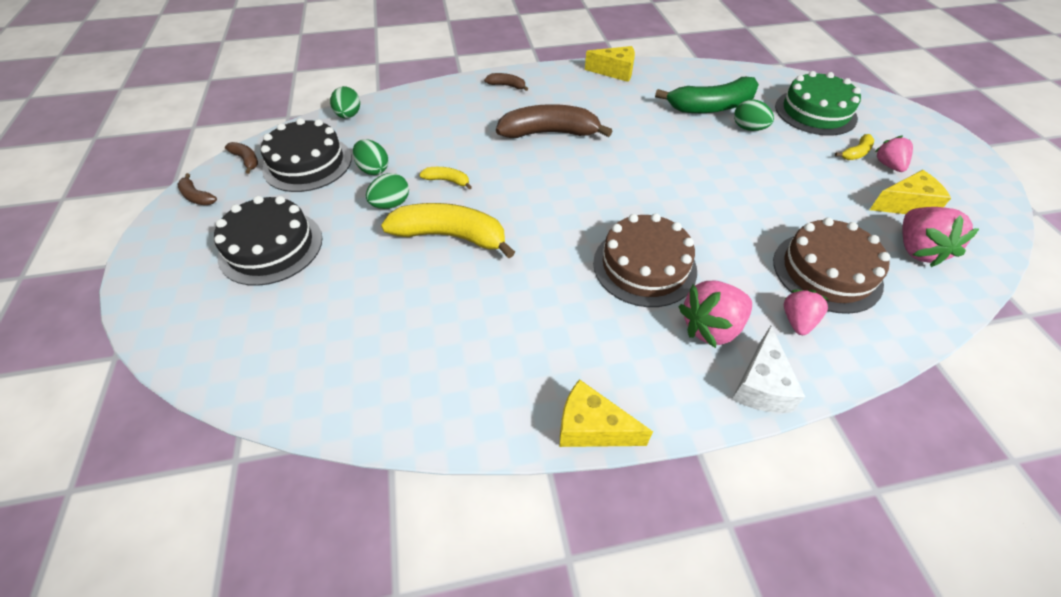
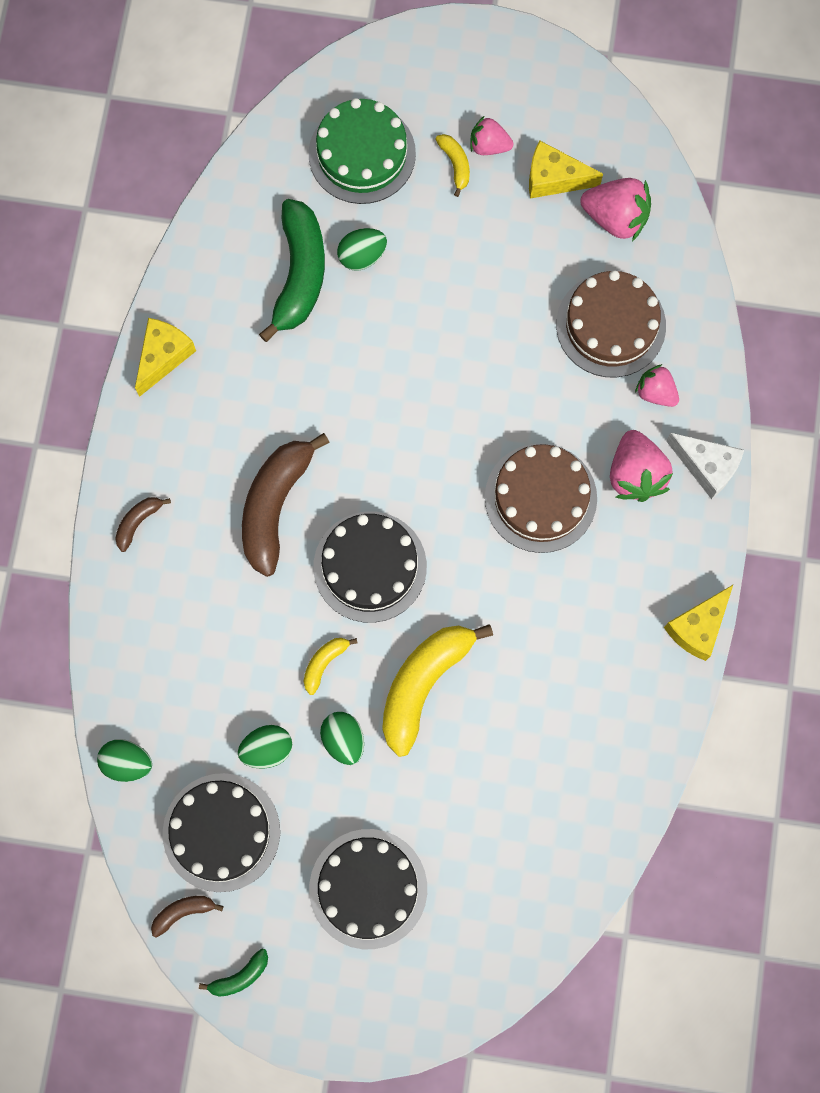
camera: 70 degrees left, 25 degrees up
brown banana [177,173,217,205] -> green banana [199,949,268,997]
yellow cheese [870,170,951,214] -> yellow cheese turned 90 degrees counterclockwise [529,141,603,199]
none -> black cake [313,512,427,623]

